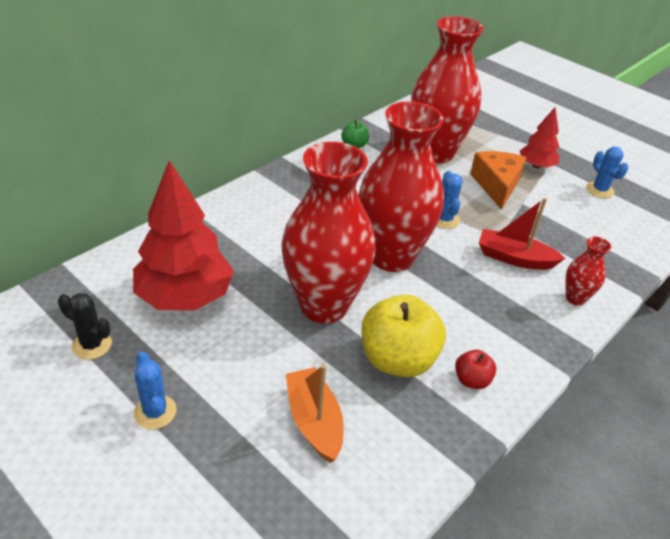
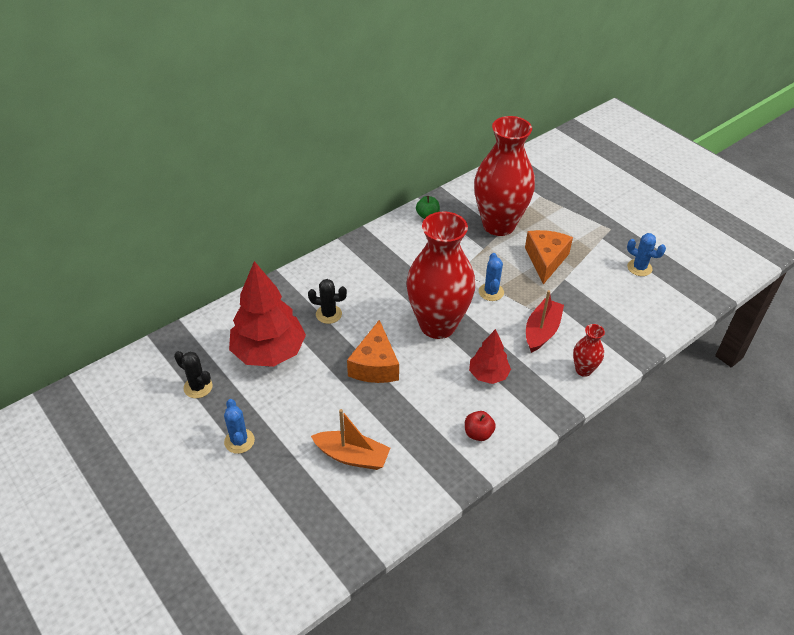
camera: 10 degrees right, 5 degrees up
red vase [282,142,376,323] -> orange cheese [347,320,399,383]
orange boat [286,365,344,463] -> orange boat turned 120 degrees clockwise [311,409,390,470]
yellow apple [361,295,446,377] -> none
red boat [479,198,565,270] -> red boat turned 90 degrees clockwise [526,290,564,353]
red tree [520,107,560,169] -> red tree moved to [469,329,511,384]
blue cactus [586,147,628,198] -> blue cactus turned 45 degrees counterclockwise [627,233,666,276]
none -> black cactus [308,279,347,324]

